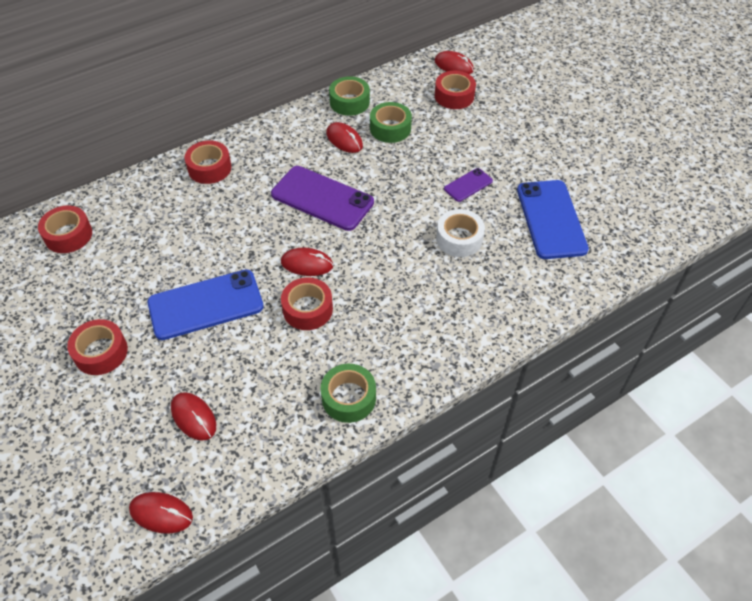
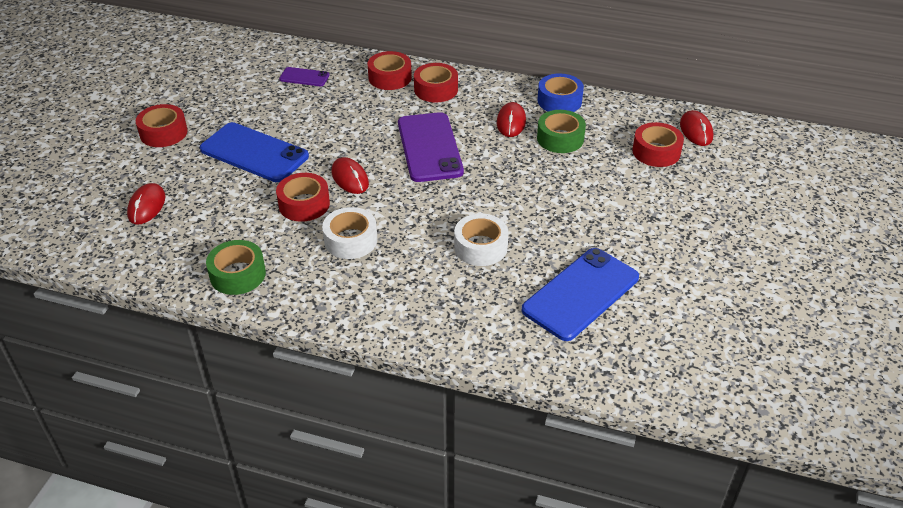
camera: 50 degrees right, 10 degrees down
red tape [38,206,92,253] -> red tape moved to [414,63,458,102]
red mouse [129,492,193,534] -> none
green tape [329,76,370,116] -> blue tape [537,74,584,112]
purple phone [444,168,493,202] -> purple phone moved to [279,67,330,86]
none -> white tape [322,207,377,259]

